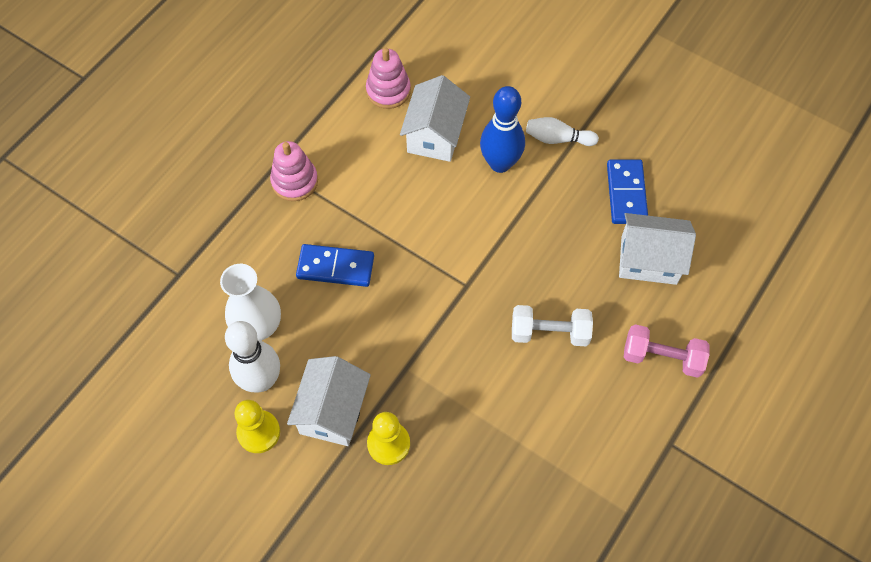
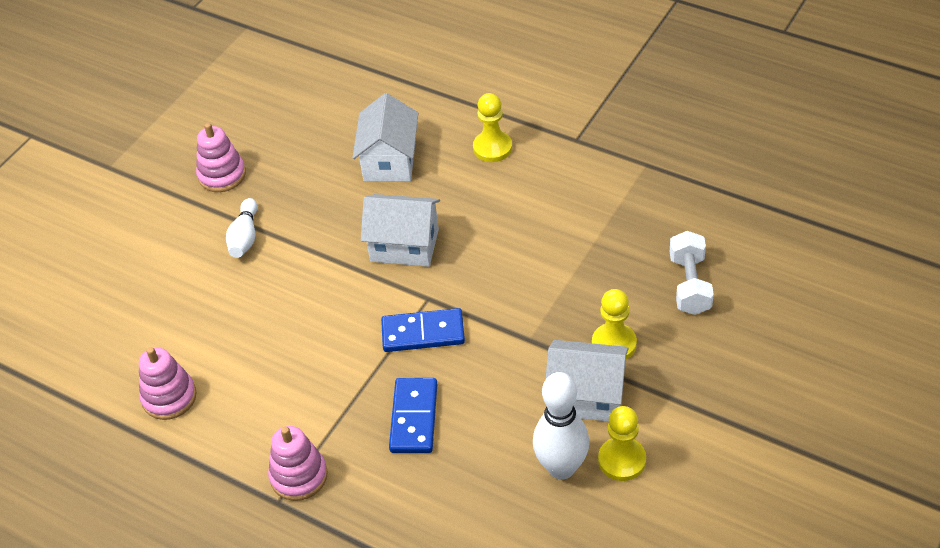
camera: 90 degrees left, 15 degrees down
white vase [220,264,281,341] -> none
white house [400,75,470,162] -> white house moved to [361,194,440,267]
blue bowling pin [480,86,525,173] -> none
white dumbbell [512,305,593,346] -> white dumbbell moved to [670,231,714,315]
blue domino [607,160,648,224] -> blue domino moved to [381,308,465,352]
pink dumbbell [624,324,710,378] -> yellow pawn [473,93,512,162]
none -> pink stacking toy [196,123,246,192]

